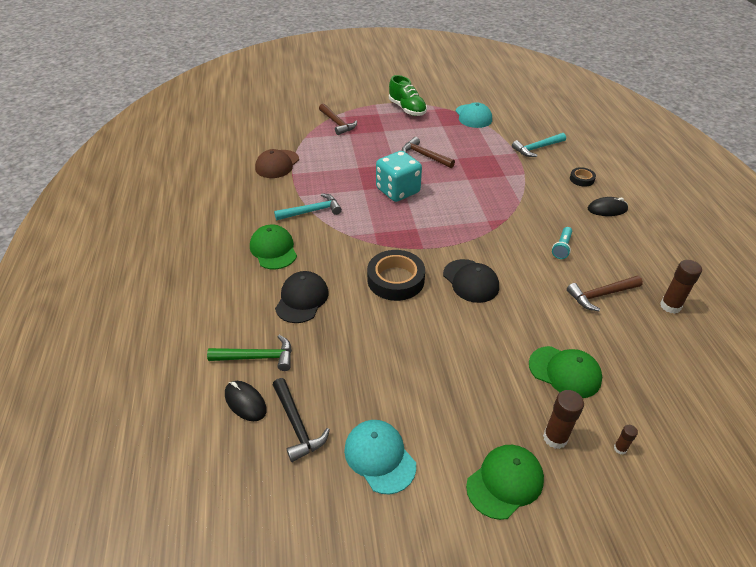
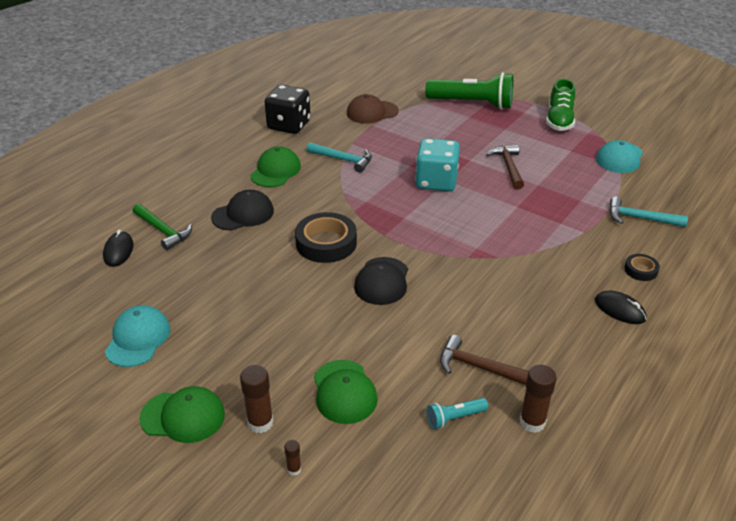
camera: 45 degrees right, 5 degrees down
black hammer [273,378,330,462] -> none
brown hammer [319,104,357,135] -> green flashlight [425,72,513,109]
turquoise flashlight [552,227,572,259] -> turquoise flashlight moved to [426,398,488,429]
none -> black dice [265,85,311,134]

